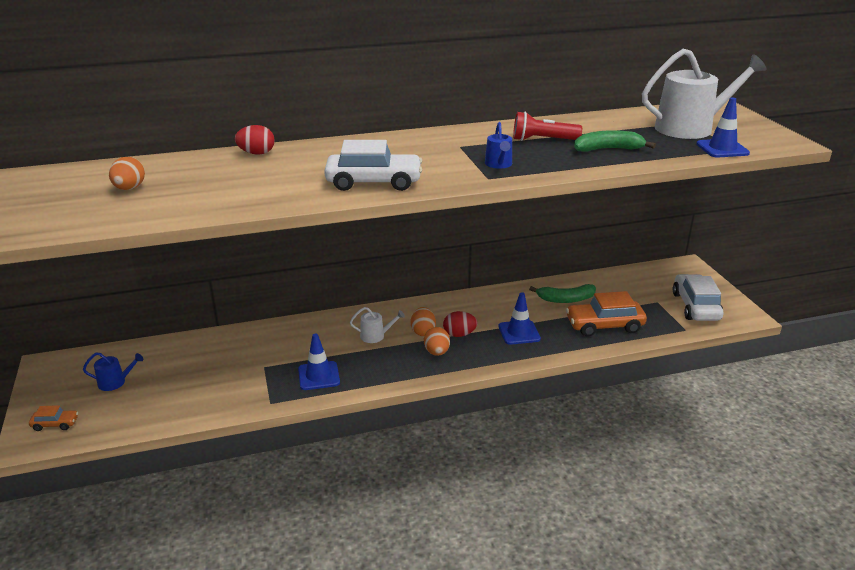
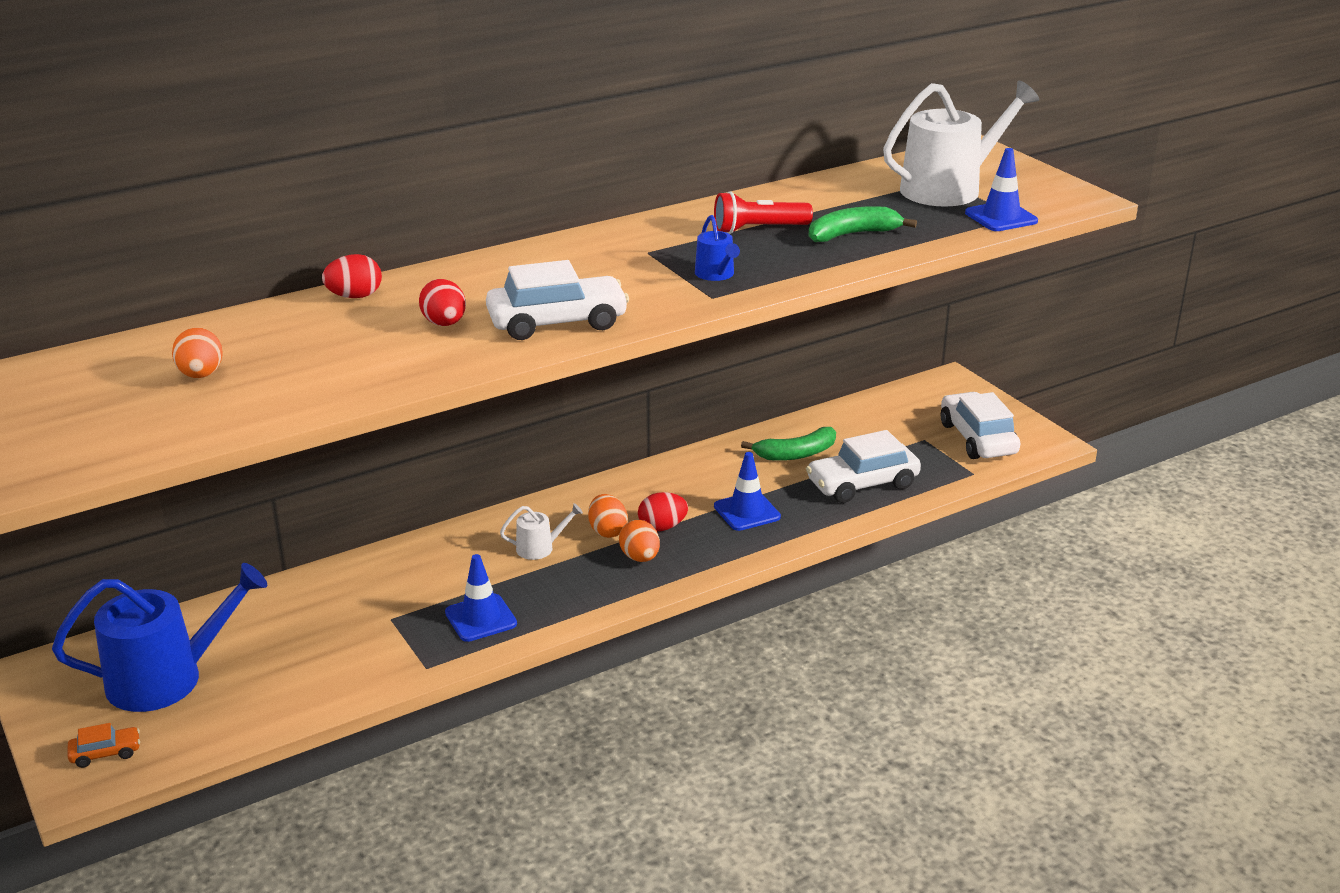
camera: 15 degrees left, 0 degrees up
blue watering can [83,352,143,391] -> blue watering can [52,563,267,712], size x2.21
orange car [566,291,647,337] -> white car [806,430,921,503]
none -> red egg [419,279,466,326]

